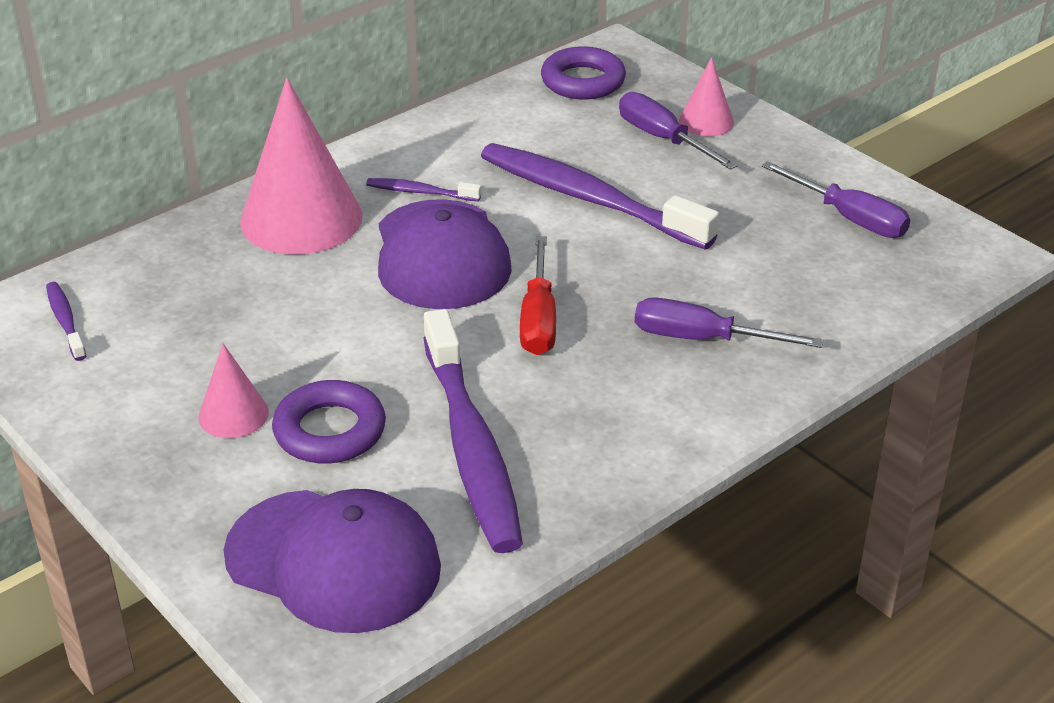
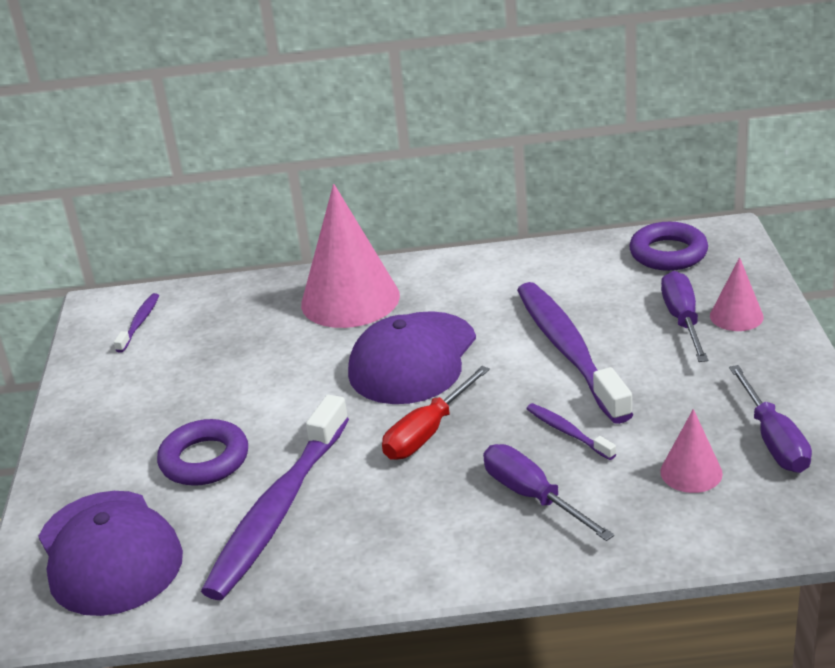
camera: 40 degrees right, 5 degrees down
pink cone [198,343,269,438] -> pink cone moved to [660,409,723,493]
purple toothbrush [366,178,481,201] -> purple toothbrush moved to [526,403,616,460]

